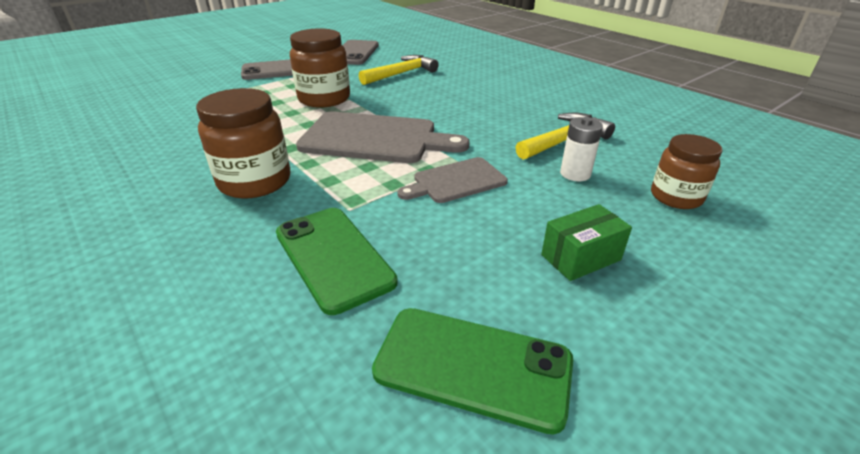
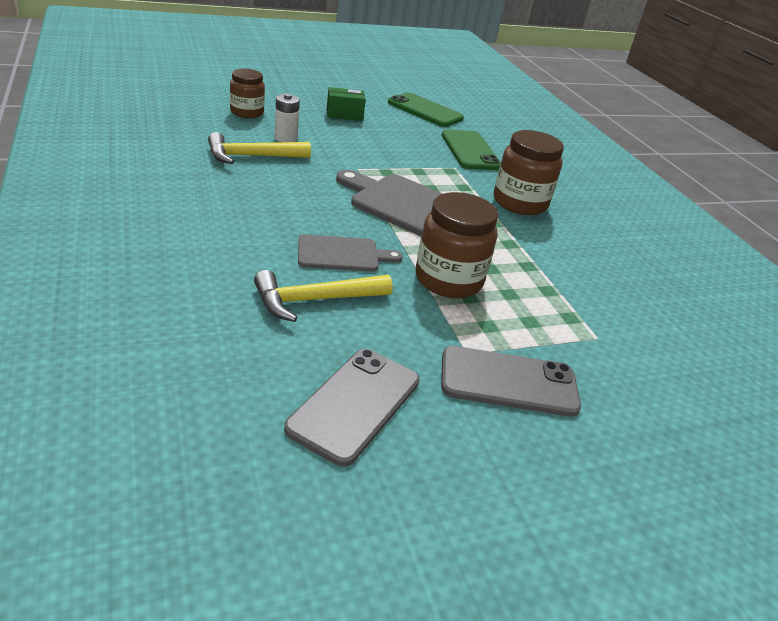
camera: 165 degrees left, 0 degrees up
grey cutting board [397,157,508,203] -> grey cutting board moved to [298,234,403,272]

